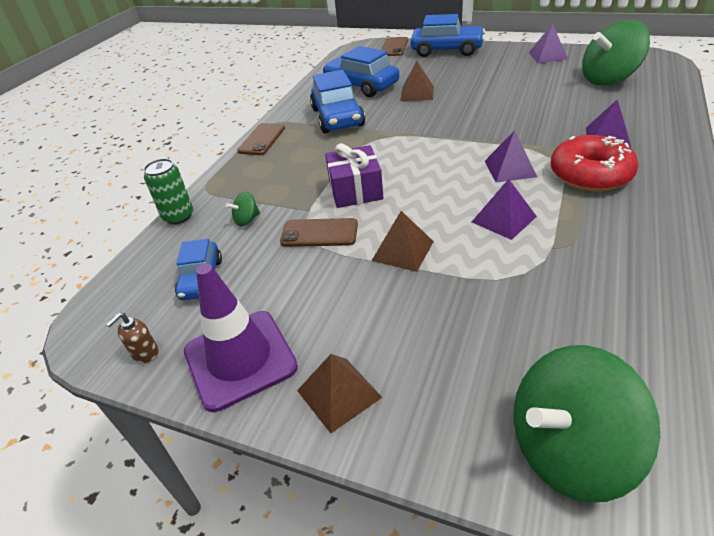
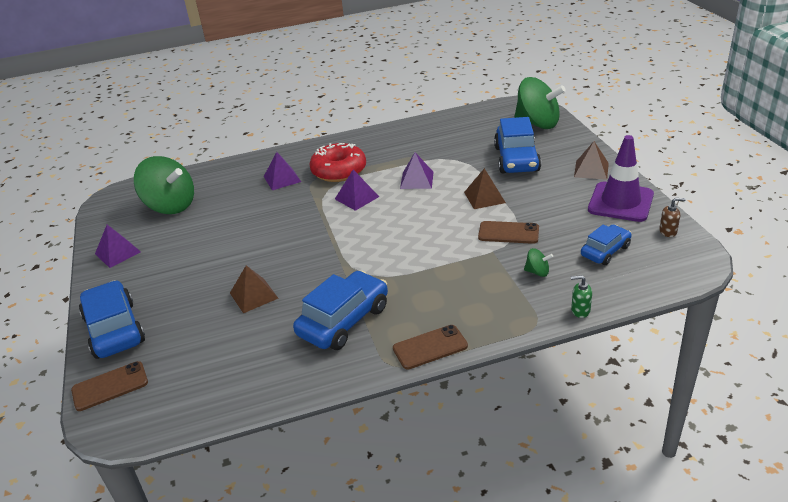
camera: 130 degrees left, 5 degrees down
green can [143,159,193,224] -> green soap dispenser [571,275,592,318]
brown phone [280,218,358,247] -> brown phone turned 45 degrees counterclockwise [478,221,539,244]
blue car [322,46,399,97] -> blue car moved to [494,117,541,174]
purple gift [325,143,383,208] -> none

